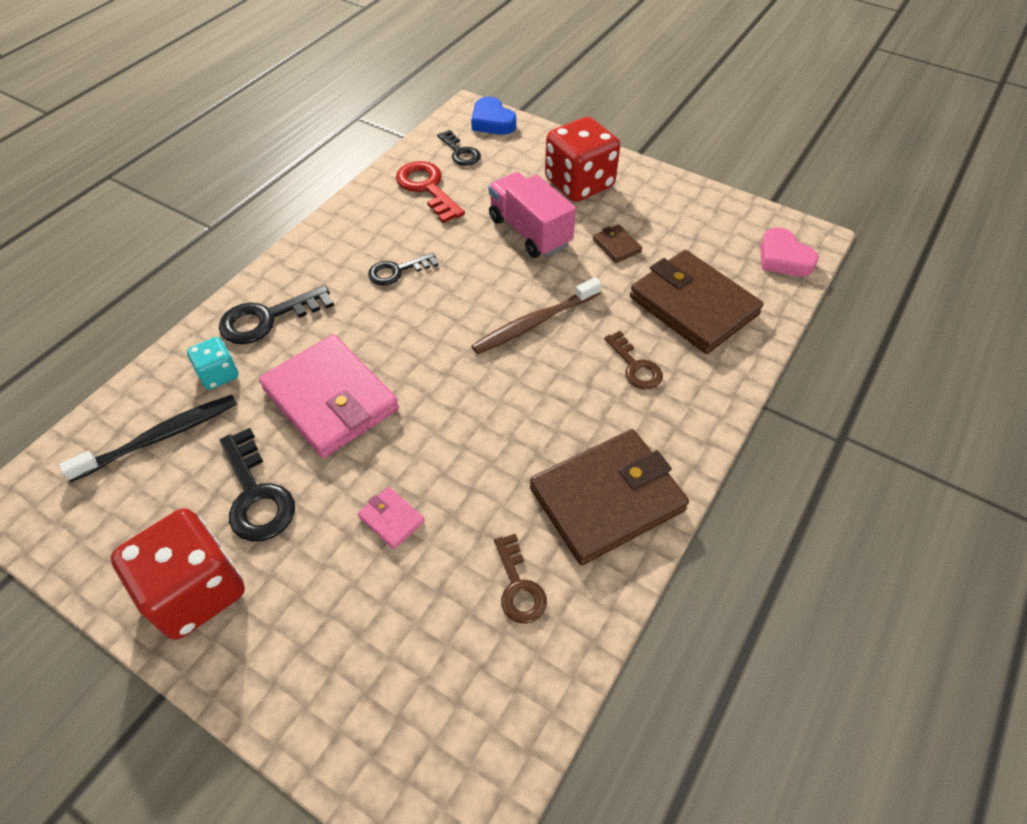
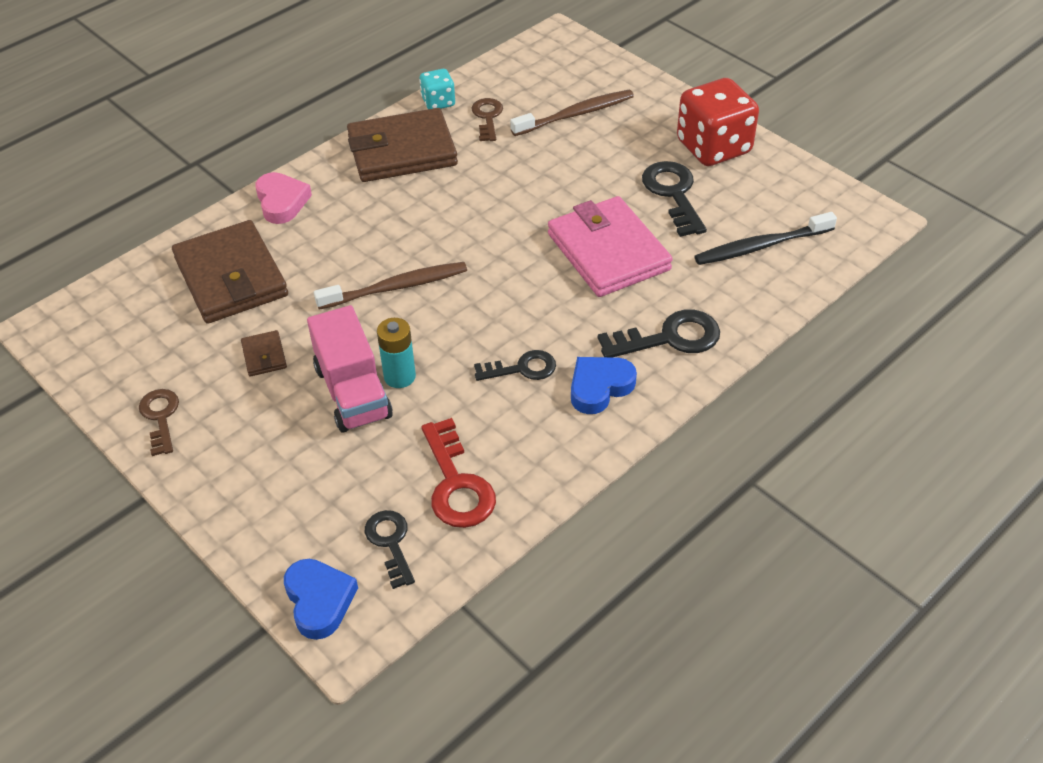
camera: 165 degrees left, 5 degrees down
turquoise dice [187,337,238,390] -> turquoise dice moved to [419,69,455,109]
pink wallet [358,487,425,549] -> none
red dice [545,117,620,202] -> none
brown key [604,331,663,390] -> brown key moved to [139,389,179,456]
pink heart [760,227,819,277] -> pink heart moved to [255,172,312,224]
none -> turquoise battery [377,318,416,388]
none -> brown toothbrush [510,90,634,136]
none -> blue heart [571,357,637,414]

